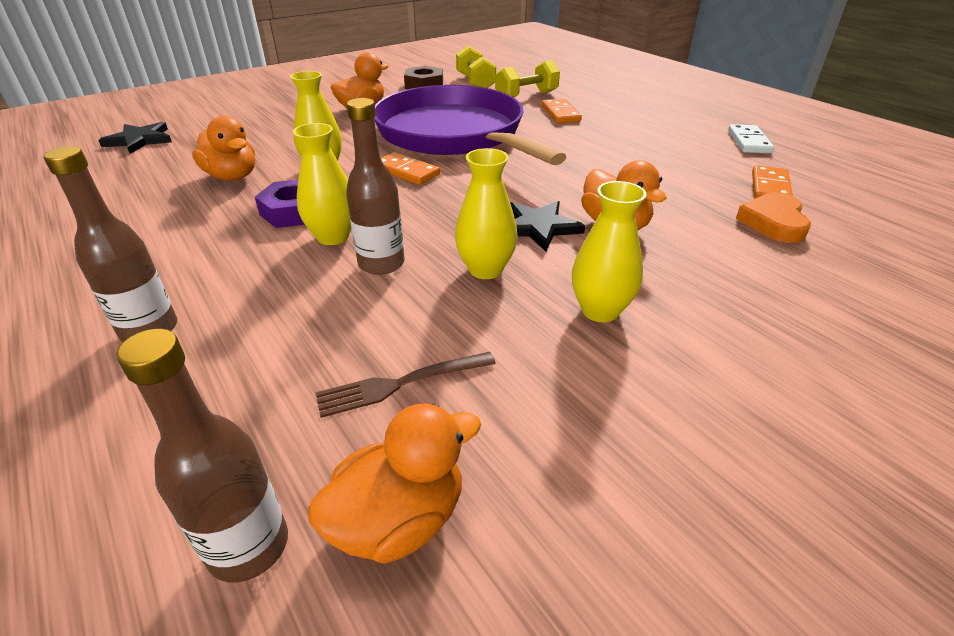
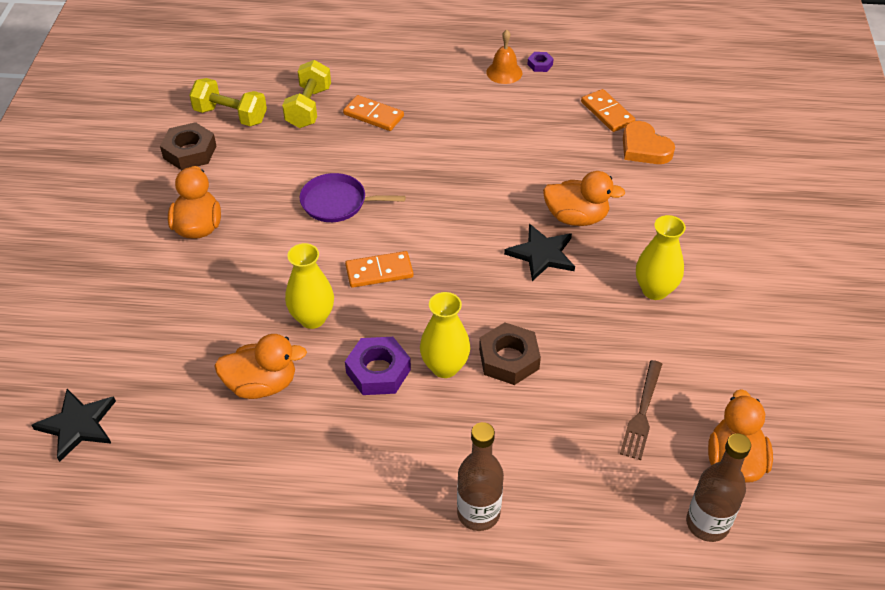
camera: 50 degrees left, 10 degrees up
brown bottle [346,98,405,275] -> brown nut [479,322,541,385]
purple pan [374,85,566,165] -> purple pan [300,173,406,222], size x0.40
yellow vase [455,148,518,279] -> none
white domino [728,124,774,153] -> purple nut [527,52,554,72]
none -> orange bell [486,30,522,84]

